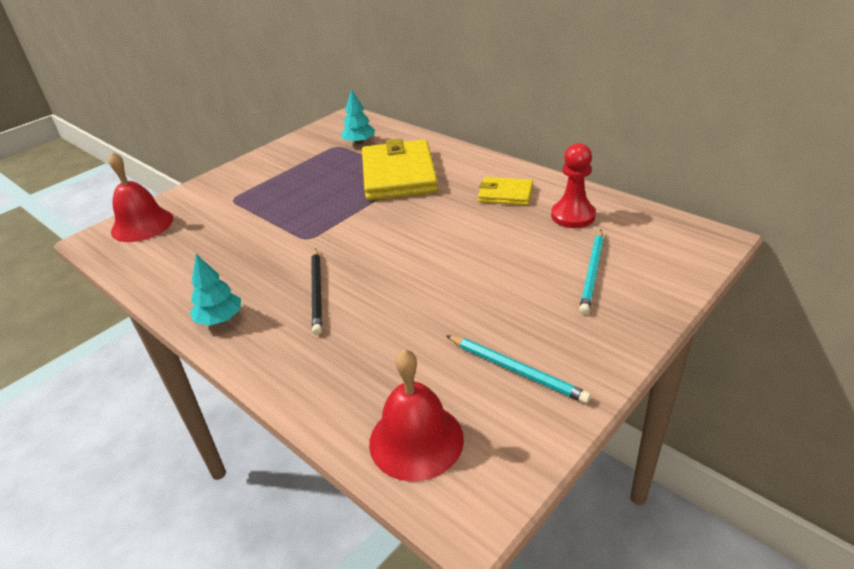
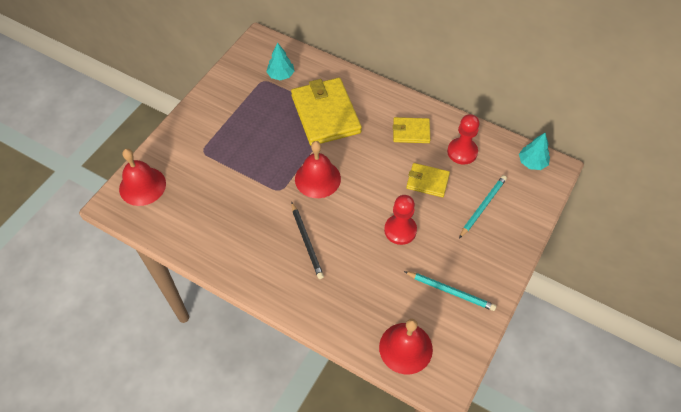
camera: 15 degrees left, 20 degrees up
turquoise tree [190,254,241,326] -> turquoise tree moved to [519,133,550,170]
turquoise pencil [579,230,604,314] -> turquoise pencil turned 150 degrees counterclockwise [459,175,507,238]
none -> red bell [295,141,341,198]
none -> red pawn [384,195,417,245]
none -> yellow wallet [406,163,450,197]

